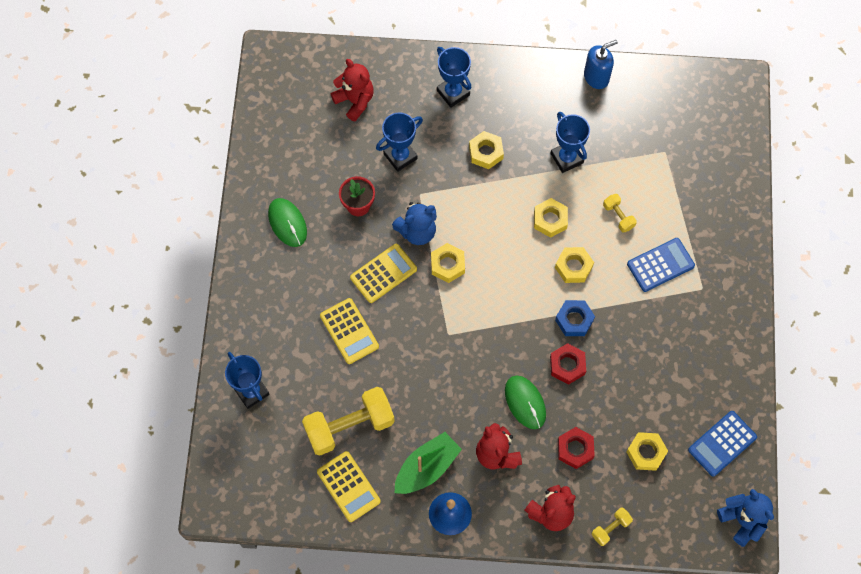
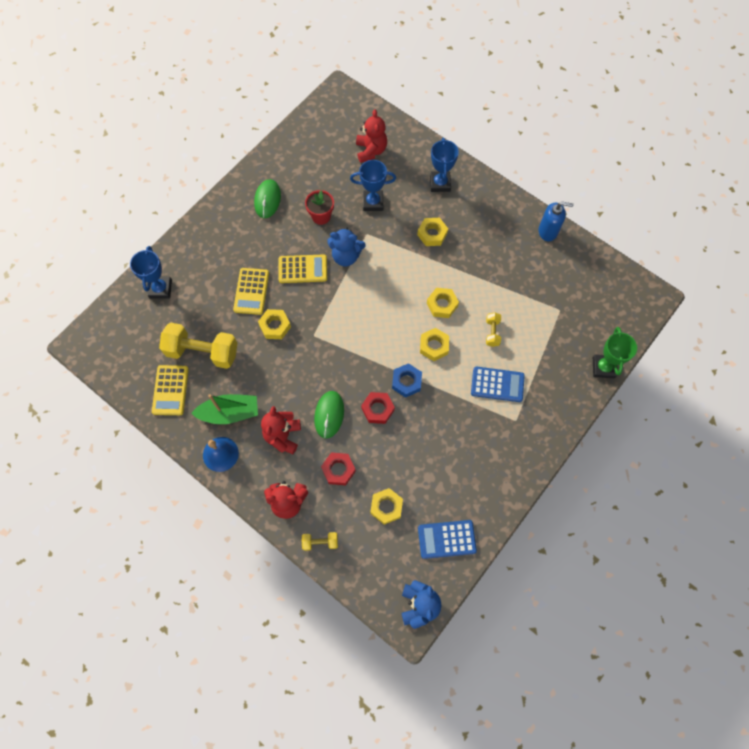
camera: 35 degrees right, 0 degrees up
yellow nut [431,243,465,283] -> yellow nut moved to [258,309,291,339]
blue trophy [550,111,590,173] -> none
none -> green trophy [593,327,637,378]

